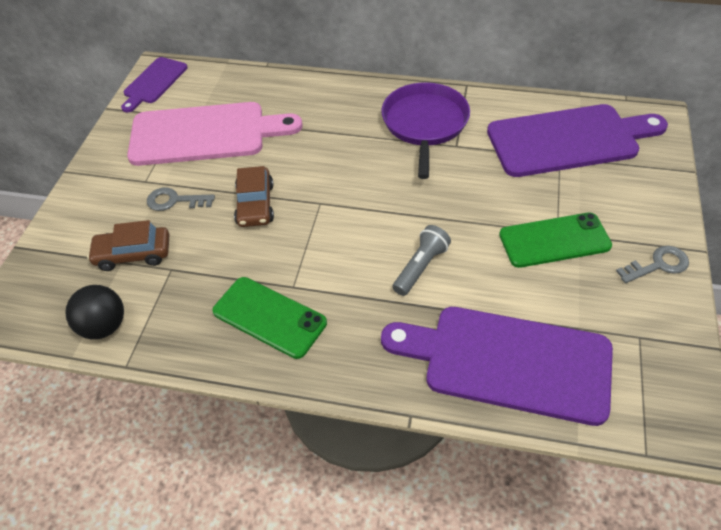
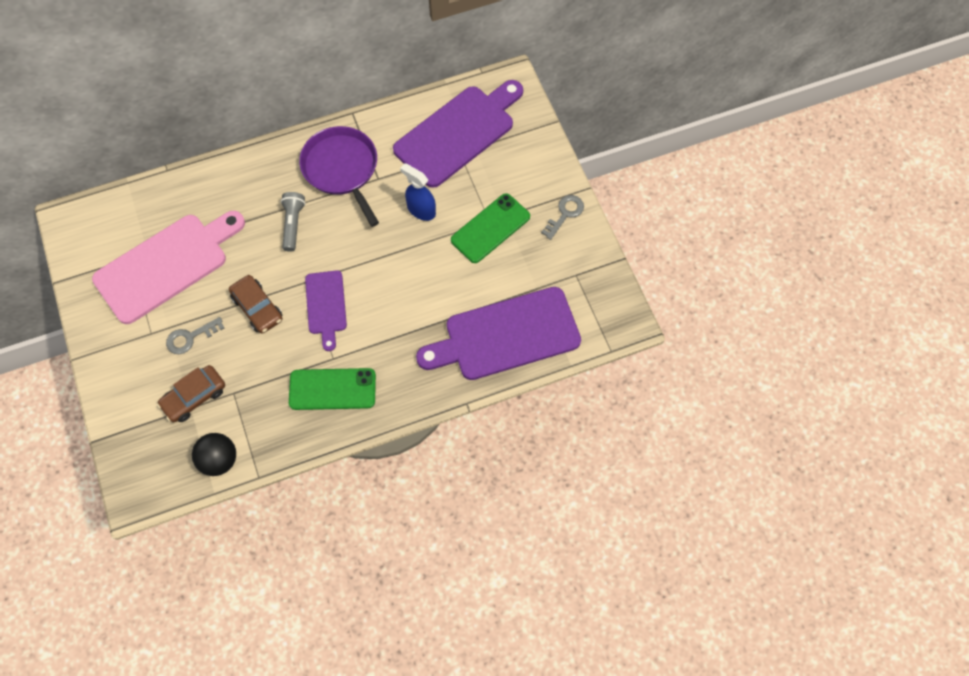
camera: 35 degrees left, 15 degrees up
purple cutting board [121,57,188,113] -> purple cutting board moved to [305,270,347,351]
grey flashlight [392,225,451,296] -> grey flashlight moved to [281,192,305,252]
none -> blue spray bottle [400,163,436,221]

